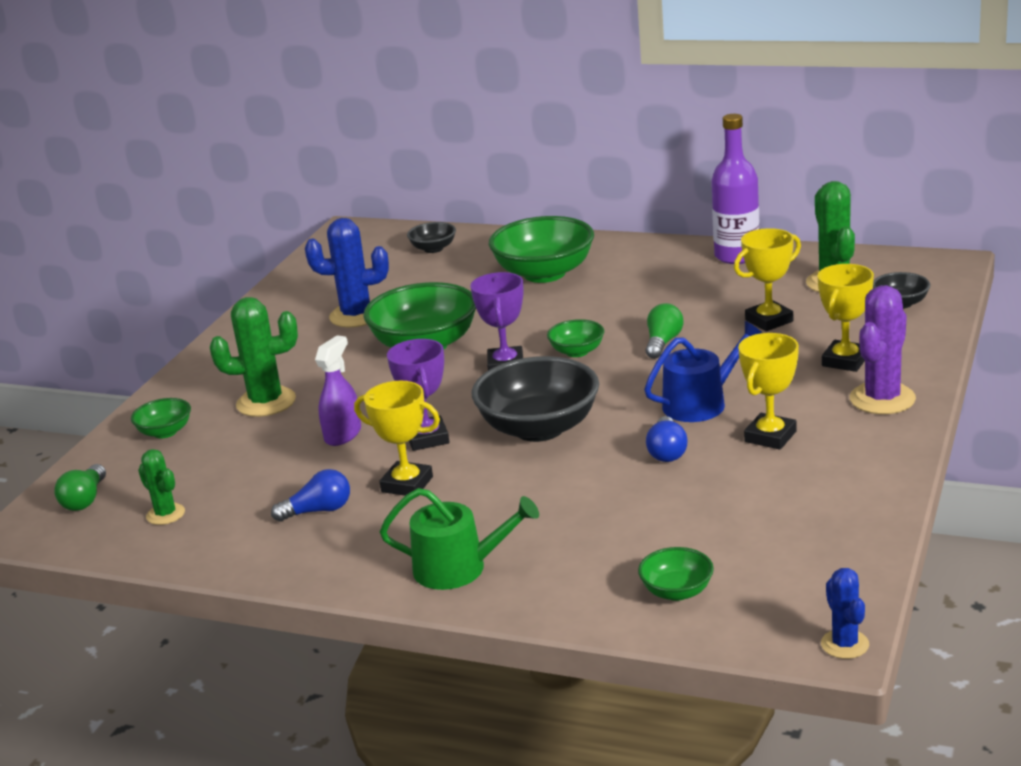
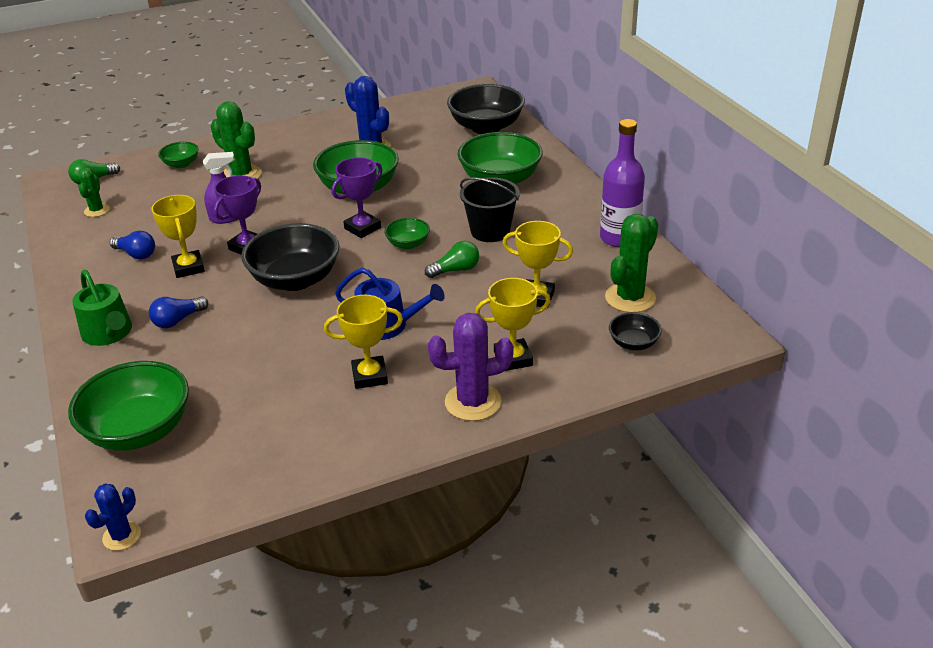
camera: 45 degrees right, 10 degrees up
black bowl [407,222,456,253] -> black bowl [447,84,525,134], size x2.03
green bowl [638,547,714,601] -> green bowl [68,361,189,451], size x2.03
blue light bulb [646,416,688,462] -> blue light bulb moved to [149,297,208,328]
none -> black bucket [460,177,520,242]

